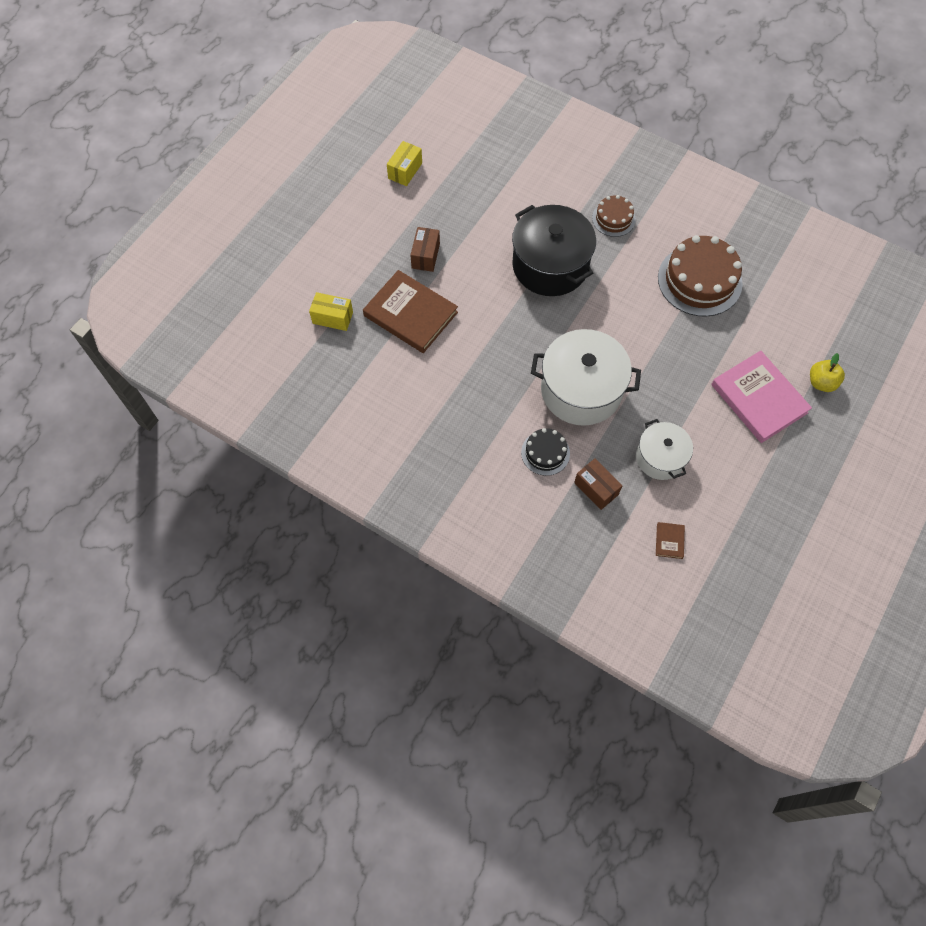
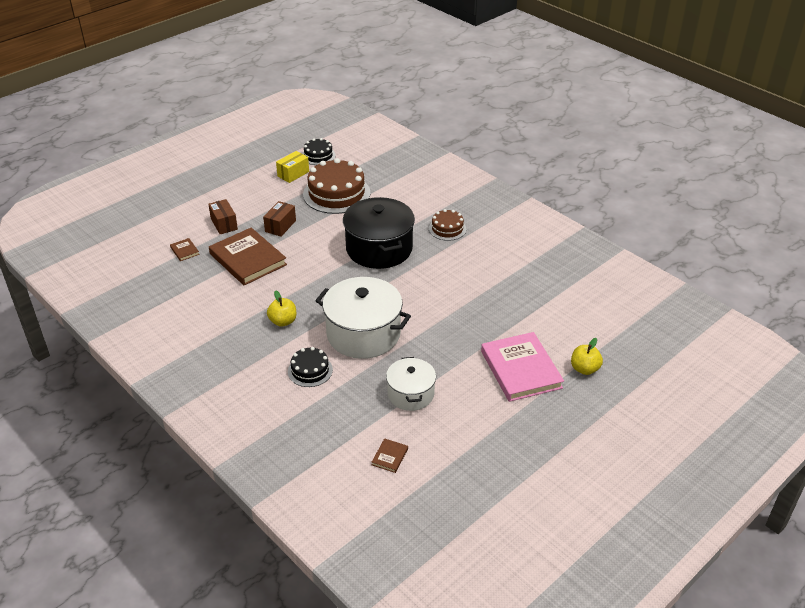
camera: 15 degrees right, 25 degrees down
yellow box [309,292,353,331] -> brown book [170,238,200,261]
brown box [574,458,623,510] -> brown box moved to [208,199,238,234]
brown cake [658,235,743,317] -> brown cake moved to [303,158,370,214]
none -> yellow apple [267,291,296,327]
none -> black cake [302,138,336,165]

